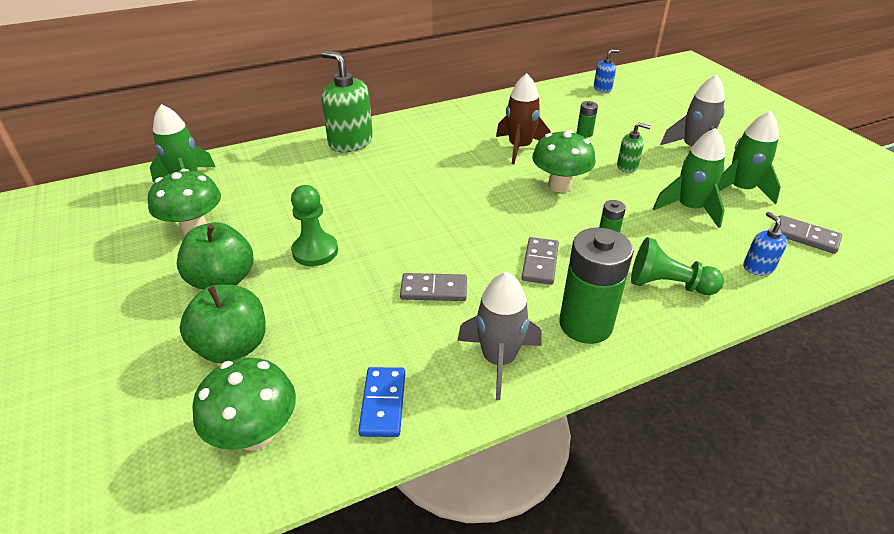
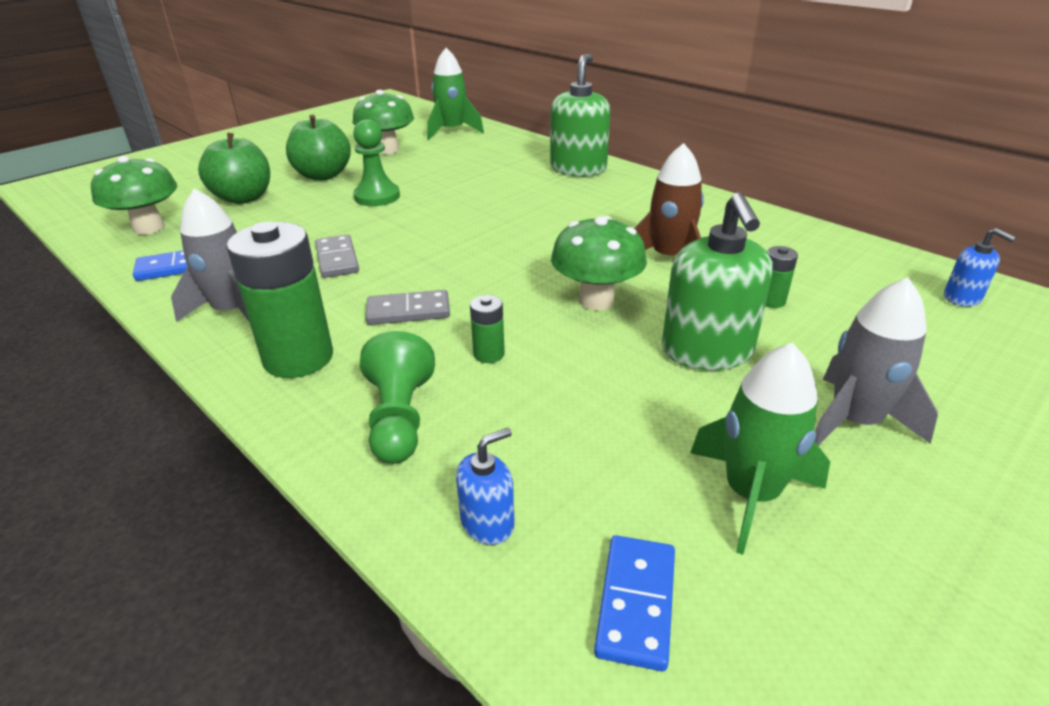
camera: 70 degrees right, 5 degrees down
green soap dispenser [617,123,651,173] -> green soap dispenser [662,192,773,370], size x1.98
green rocket [653,128,725,228] -> none
grey domino [779,215,842,254] -> blue domino [594,535,675,672]

